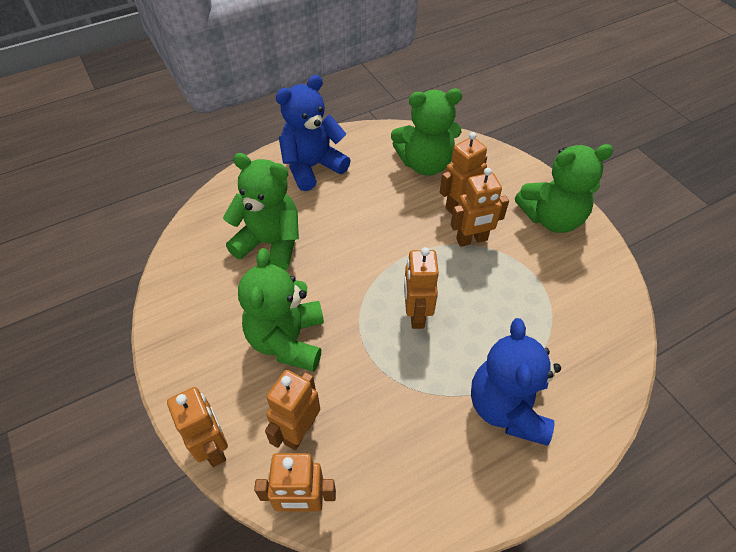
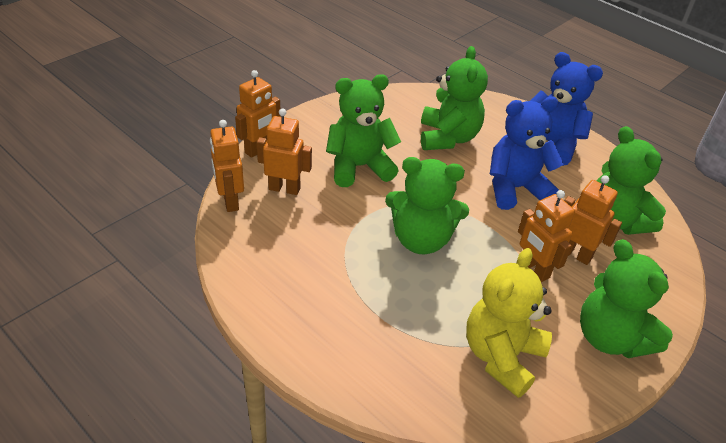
camera: 70 degrees right, 10 degrees down
orange robot [404,247,439,329] -> green teddy bear [385,157,469,254]
blue teddy bear [471,318,561,446] -> blue teddy bear moved to [490,97,563,210]
none -> yellow teddy bear [466,248,552,398]

